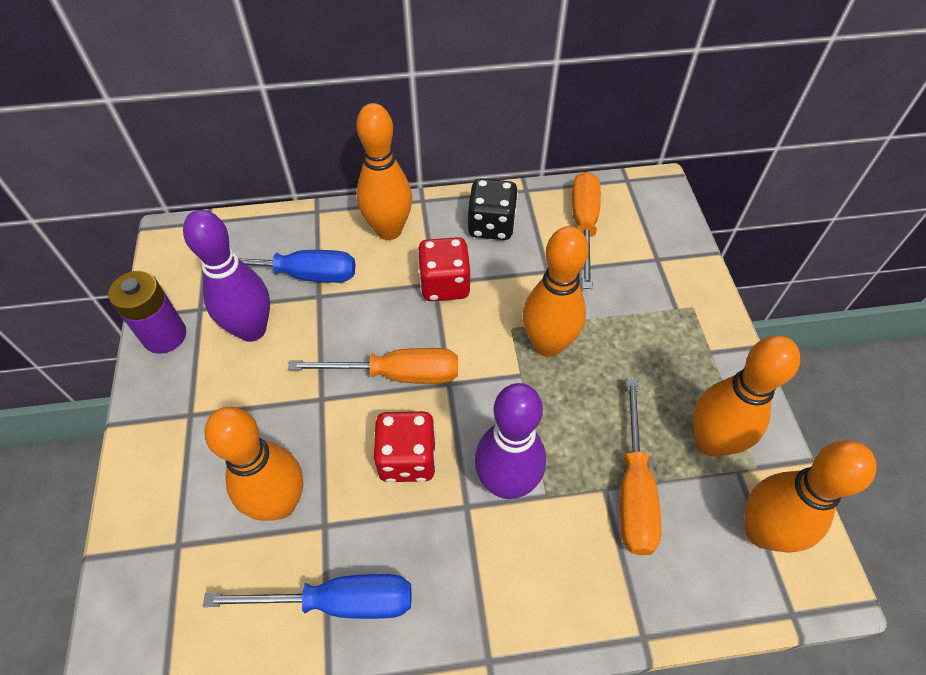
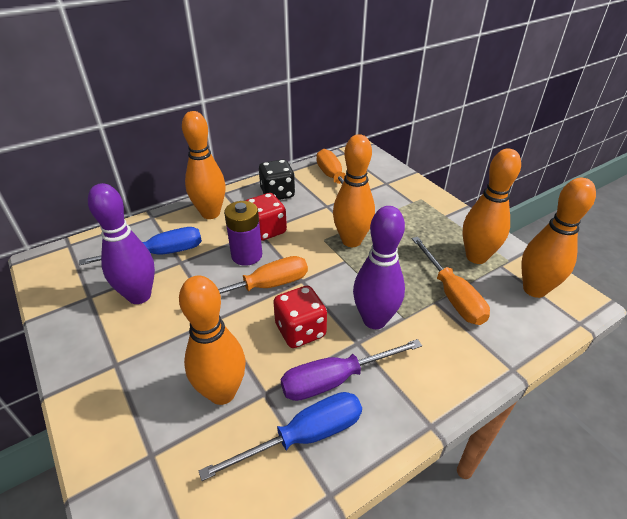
camera: 25 degrees left, 15 degrees down
purple battery [108,271,186,354] -> purple battery moved to [224,201,262,266]
none -> purple screwdriver [281,339,422,401]

